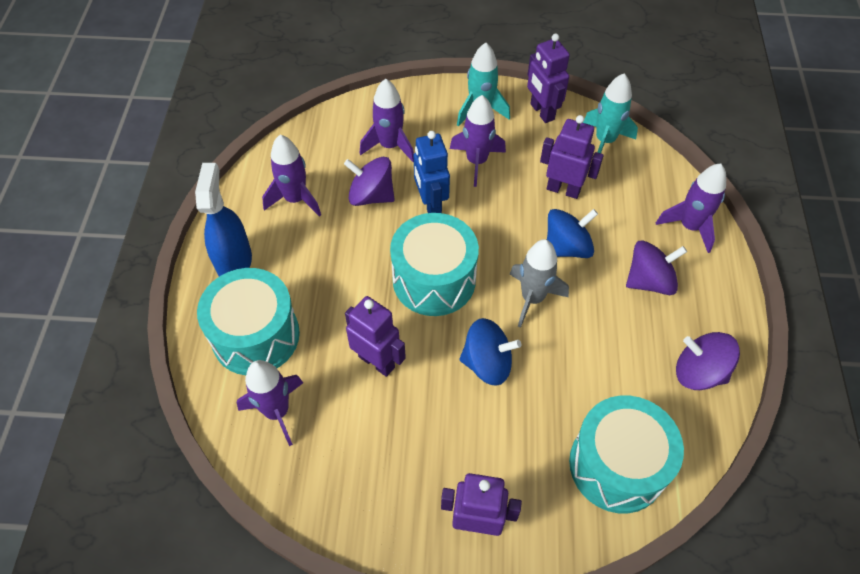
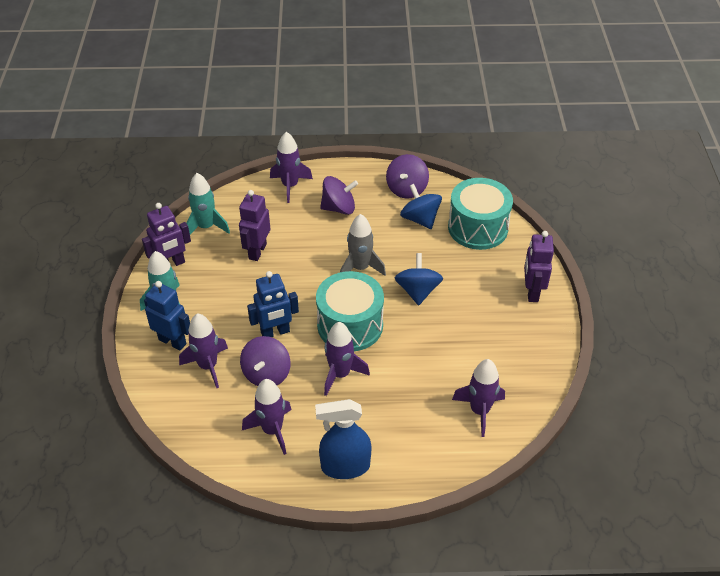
camera: 95 degrees left, 10 degrees down
turquoise drum [197,268,300,375] -> none
purple robot [345,296,406,377] -> none
purple rocket [450,95,506,187] -> purple rocket moved to [324,322,370,396]
blue spinning top [547,209,598,258] -> blue spinning top moved to [400,184,442,229]
purple spinning top [626,241,687,295] -> purple spinning top turned 105 degrees clockwise [320,176,358,215]
none -> blue robot [144,281,190,350]

